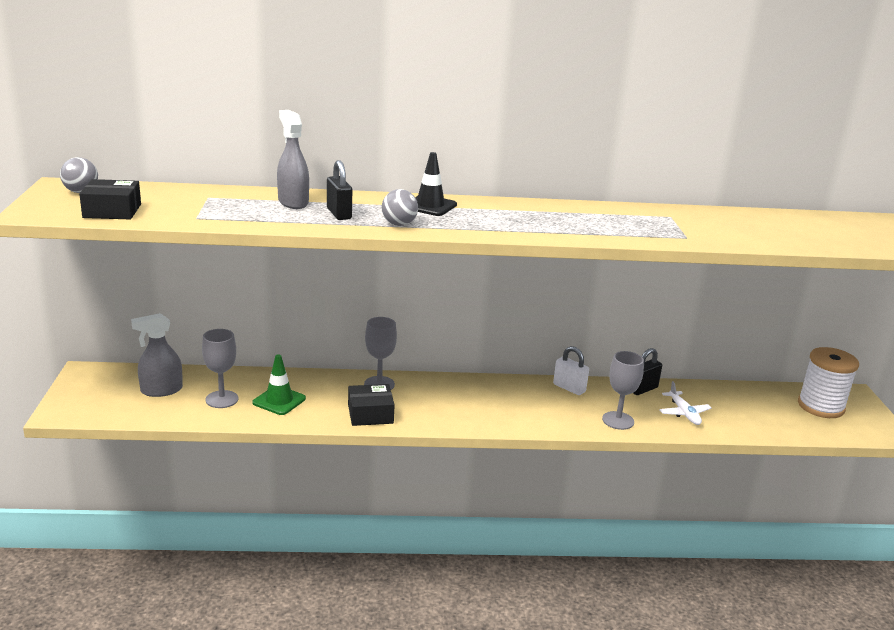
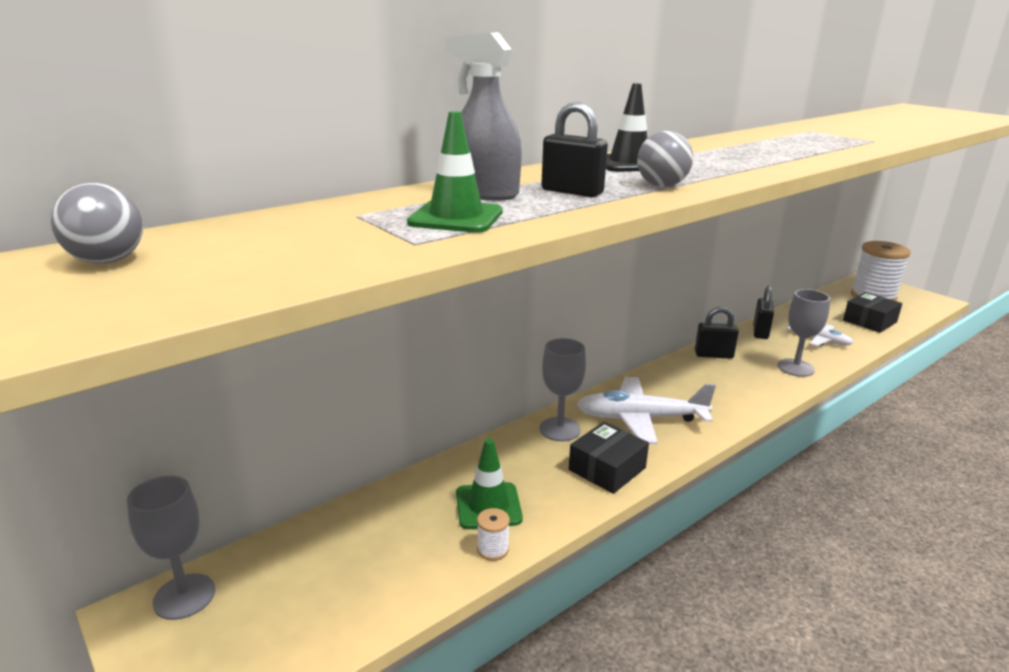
camera: 35 degrees left, 0 degrees up
black box [79,179,141,219] -> black box moved to [843,292,902,333]
grey spray bottle [131,313,183,397] -> none
grey goblet [202,329,238,408] -> grey goblet moved to [127,475,215,620]
white padlock [553,346,589,395] -> black padlock [695,307,739,359]
none -> green traffic cone [407,111,503,233]
none -> white spool [477,508,510,561]
none -> white plane [577,377,716,444]

